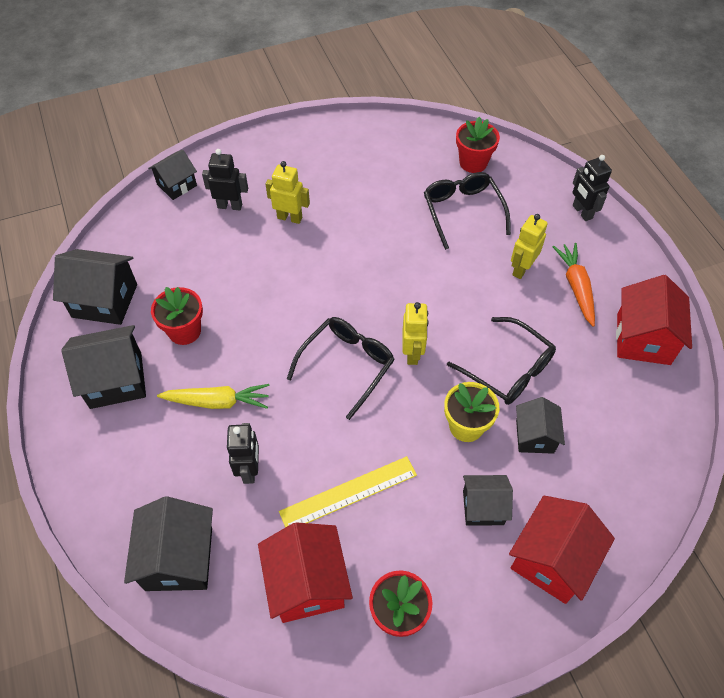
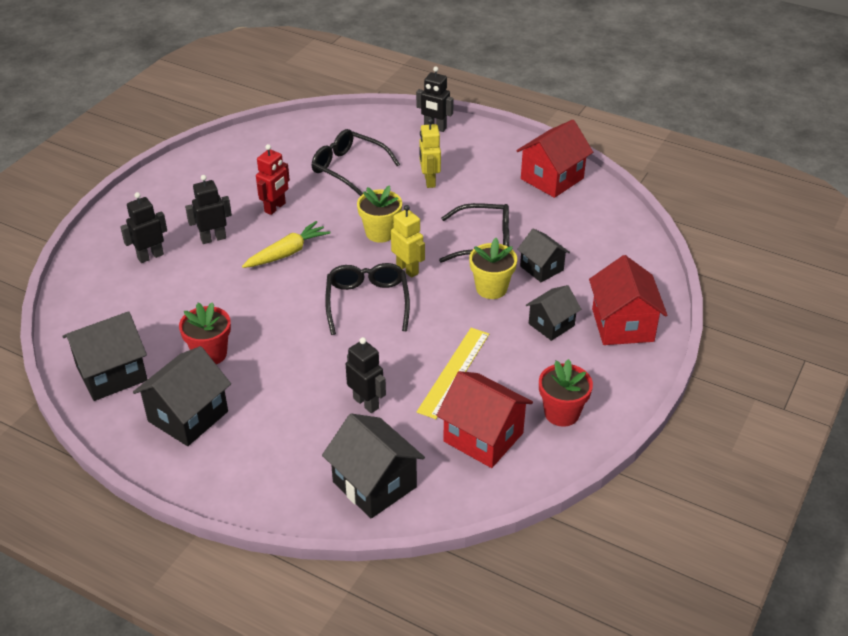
camera: 40 degrees left, 15 degrees down
black house [148,150,197,200] -> none
yellow carrot [157,384,270,409] -> yellow carrot moved to [242,221,330,268]
yellow robot [265,161,310,224] -> black robot [185,175,232,244]
red flower pot [456,117,500,173] -> none
orange carrot [553,243,595,327] -> none
red house [616,275,692,365] -> red house turned 75 degrees clockwise [516,120,593,198]
none -> red robot [256,144,290,215]
none -> yellow flower pot [357,185,402,243]

